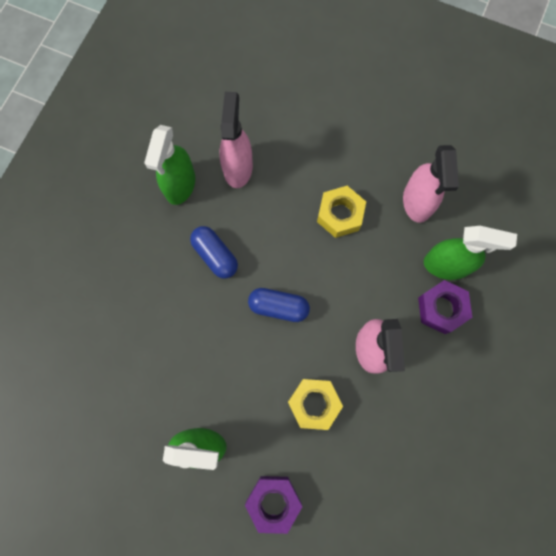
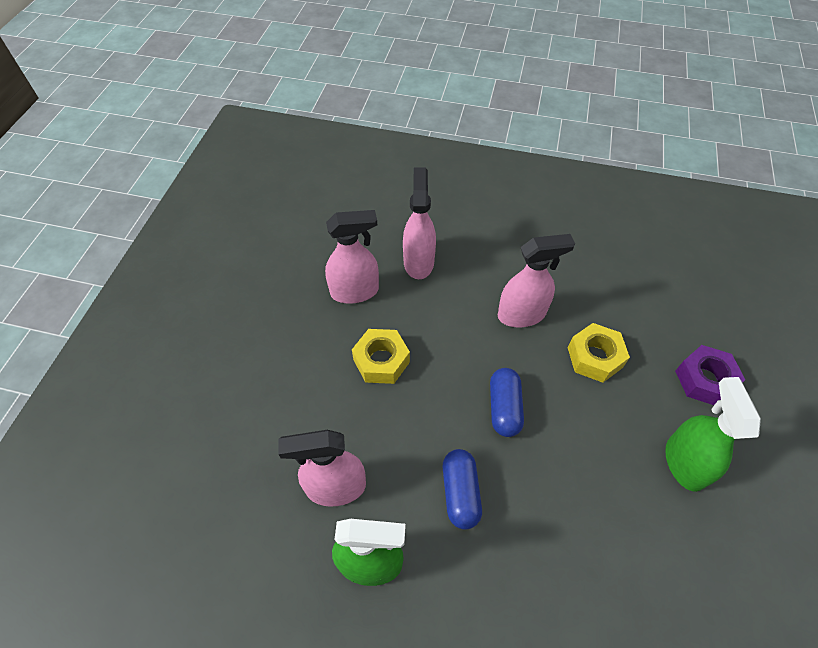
camera: 100 degrees left, 20 degrees down
blue capsule [190,226,238,279] -> blue capsule turned 45 degrees counterclockwise [443,449,482,529]
purple nut [418,280,472,334] -> none
green spray bottle [424,226,517,280] -> pink spray bottle [403,167,436,279]

